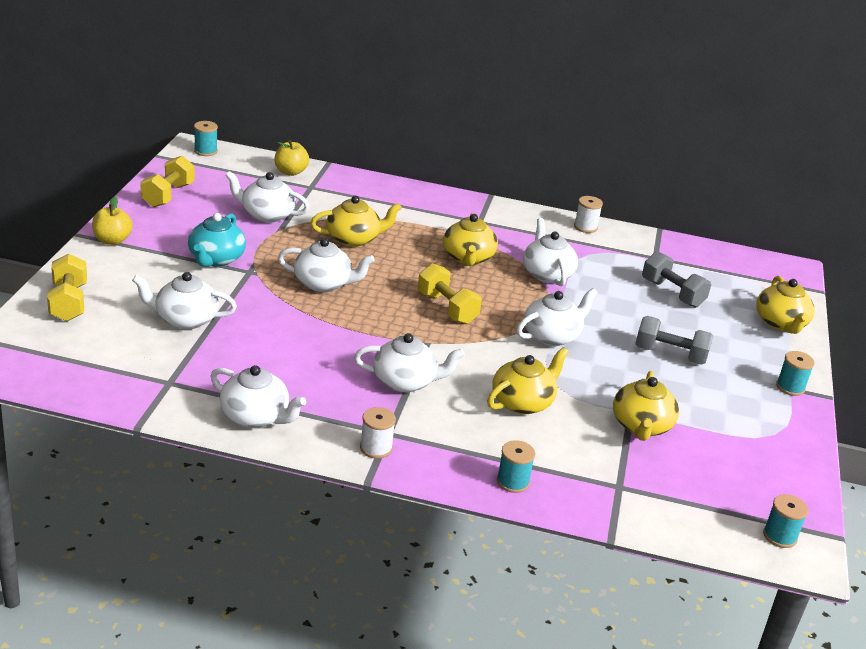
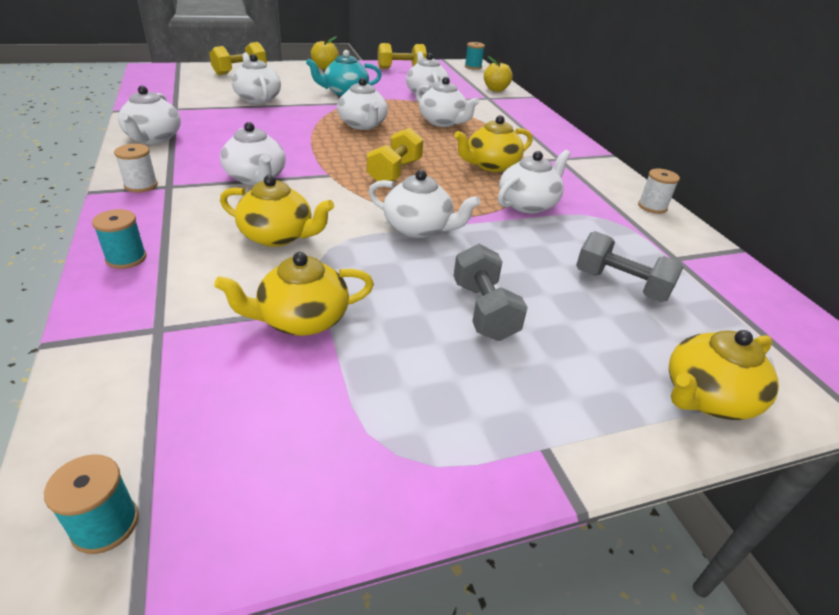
camera: 60 degrees right, 5 degrees up
yellow teapot [310,196,402,247] -> white teapot [415,77,479,127]
grey dumbbell [642,251,711,308] -> grey dumbbell turned 75 degrees counterclockwise [576,231,683,302]
turquoise spool [776,351,815,396] -> none

